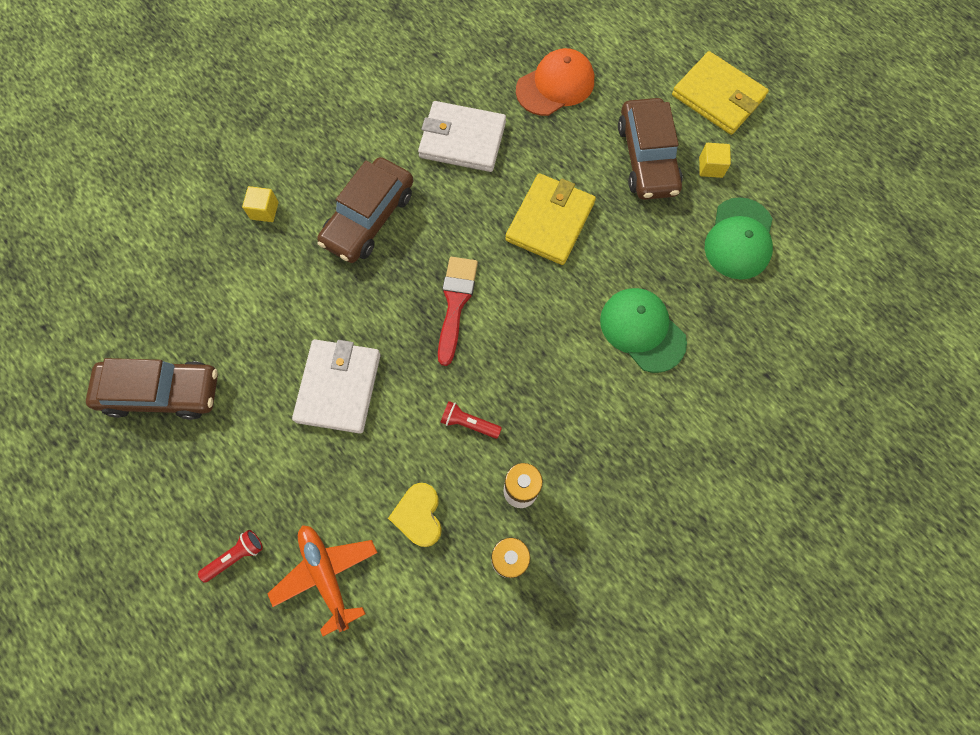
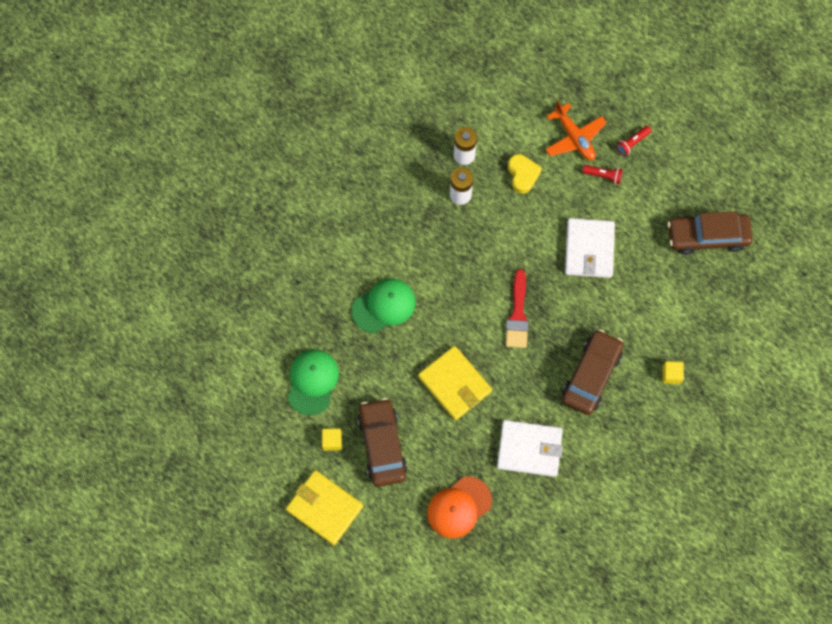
camera: 175 degrees right, 0 degrees up
red flashlight [440,401,502,439] -> red flashlight moved to [582,165,623,184]
yellow wallet [505,173,596,265] -> yellow wallet turned 60 degrees counterclockwise [418,346,492,420]
green cap [600,288,687,373] -> green cap turned 75 degrees counterclockwise [351,278,416,333]

